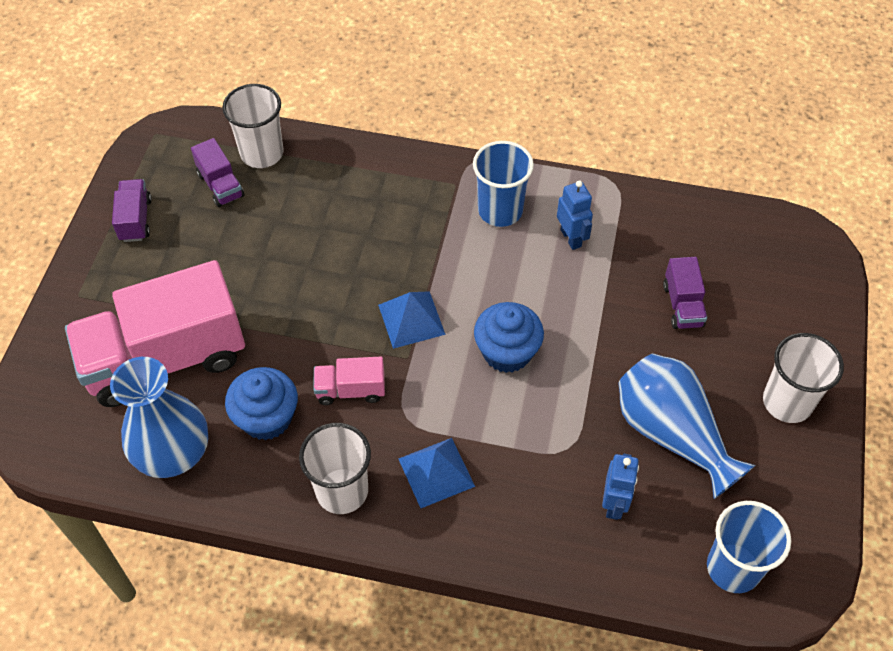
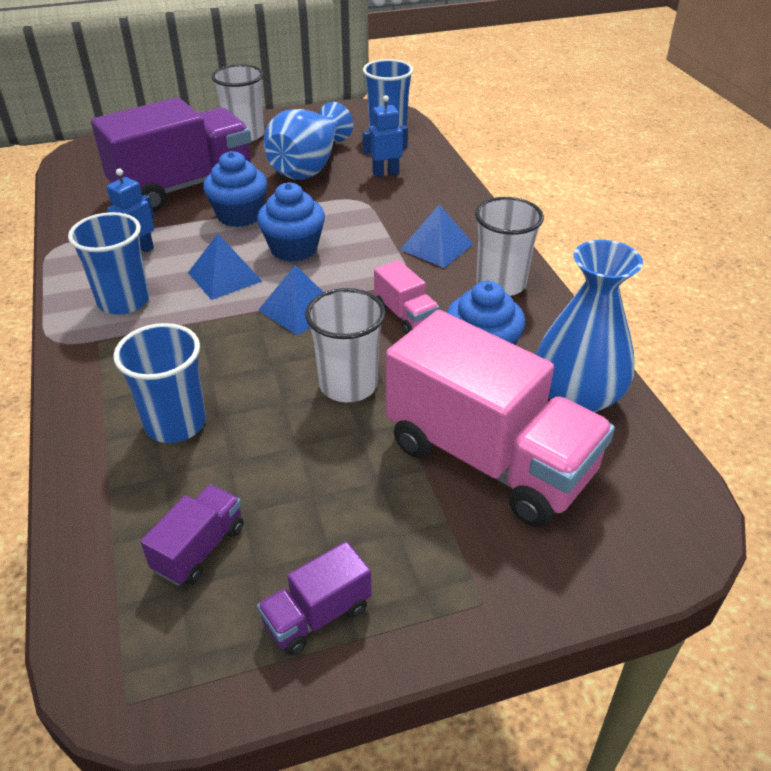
camera: 120 degrees left, 15 degrees down
white cup [222,84,284,168] -> white cup moved to [305,288,386,402]
purple truck [663,257,707,329] -> purple truck [91,97,251,212], size x2.31
none -> blue cup [113,323,206,443]
none -> blue pyramid [188,234,262,300]
none -> blue cupcake [203,151,268,227]

